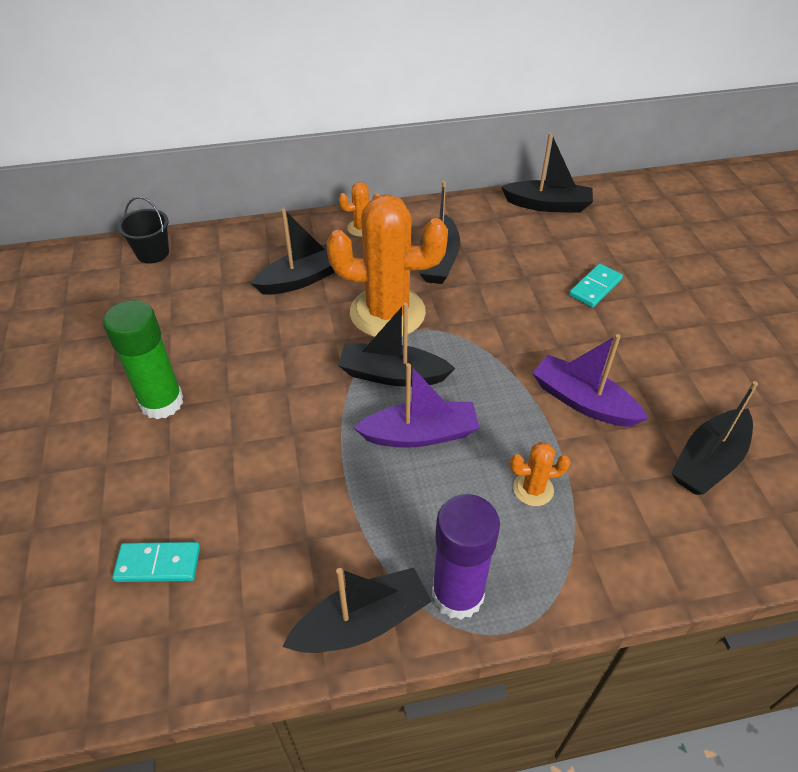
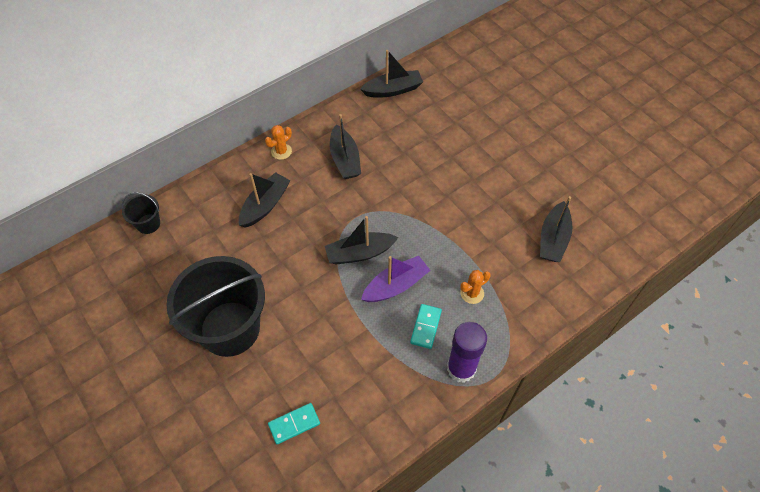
camera: 25 degrees left, 10 degrees up
green glue stick [103,300,183,419] -> black bucket [166,256,265,357]
black boat [282,568,432,653] -> none
orange cactus [326,194,448,337] -> none
purple boat [532,334,649,427] -> none
turquoise domino [569,263,623,308] -> turquoise domino moved to [410,304,442,349]

